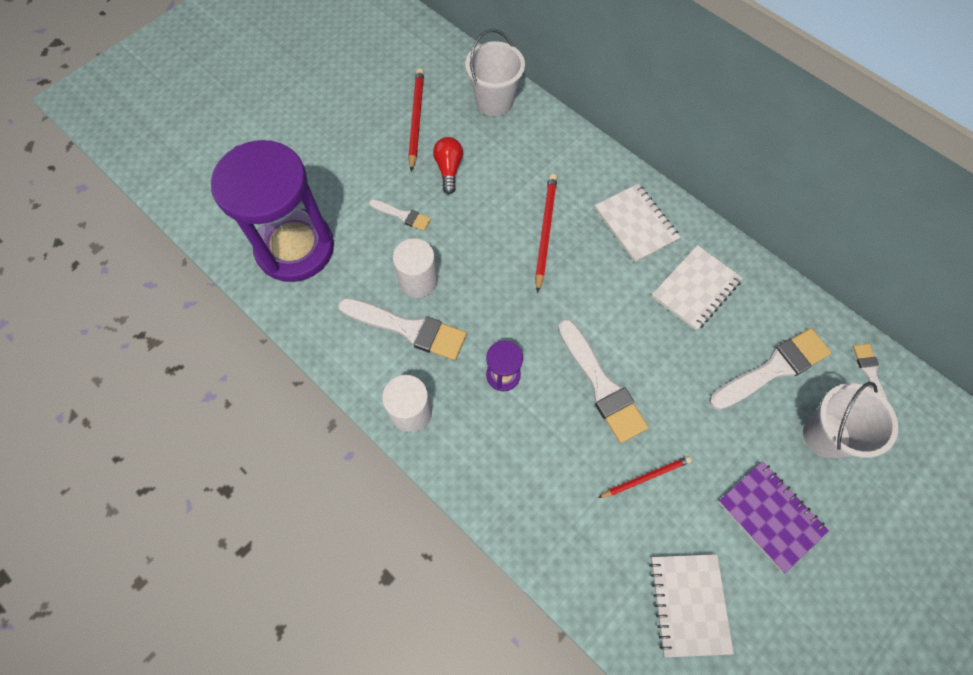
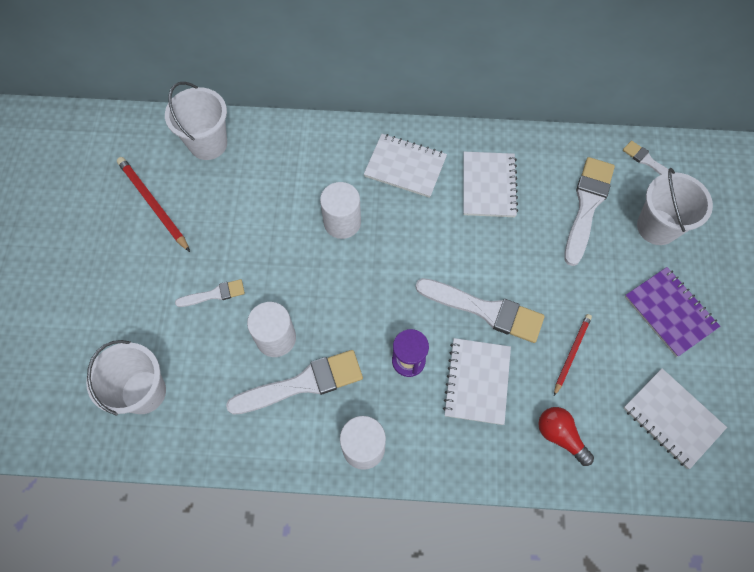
camera: 40 degrees left, 0 degrees up
purple hourglass [211,140,334,282] -> white bucket [86,340,166,416]
red light bulb [433,137,463,194] -> red light bulb moved to [538,407,594,466]
red pencil [535,174,557,293] -> white cylinder [320,182,361,239]
purple notebook [718,461,829,573] -> purple notebook turned 45 degrees clockwise [625,267,720,357]
none -> white notebook [443,338,511,425]

